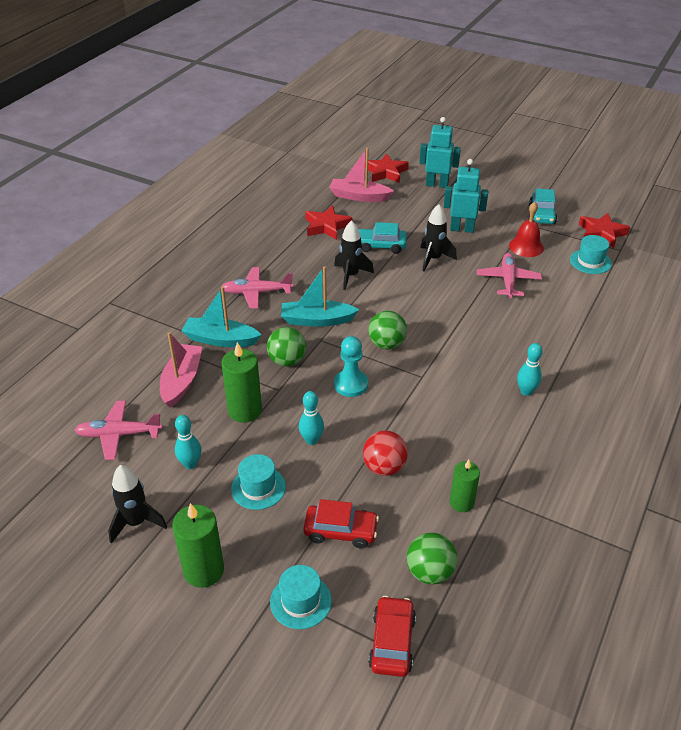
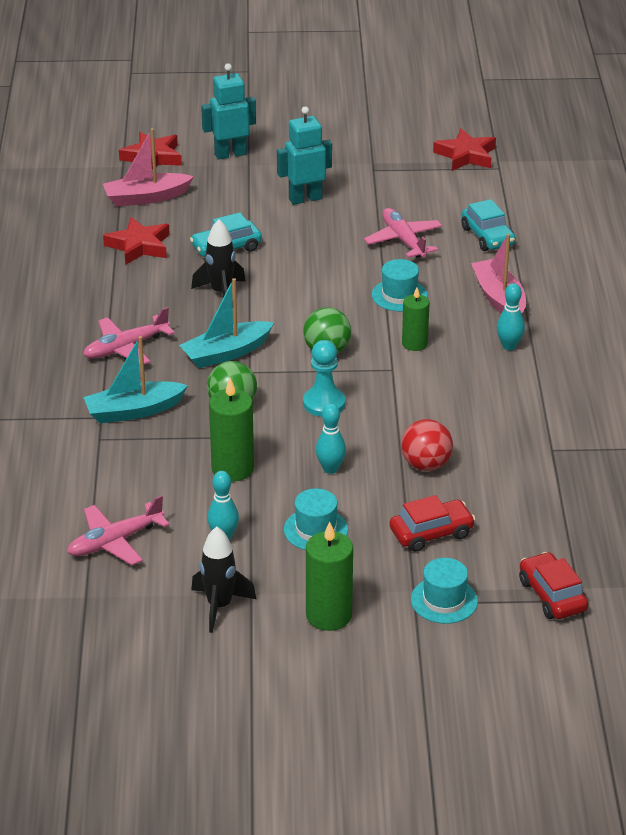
camera: 30 degrees left, 5 degrees down
pink boat [160,332,202,408] -> pink boat moved to [471,234,526,314]
green ball [407,533,457,585] -> none
black rocket [420,204,457,271] -> none
green candle [450,460,480,512] -> green candle moved to [402,287,429,351]
red bell [509,202,544,257] -> none
turquoise car [529,188,557,224] -> turquoise car moved to [461,199,516,251]
turquoise hat [570,235,612,274] -> turquoise hat moved to [372,259,428,311]

